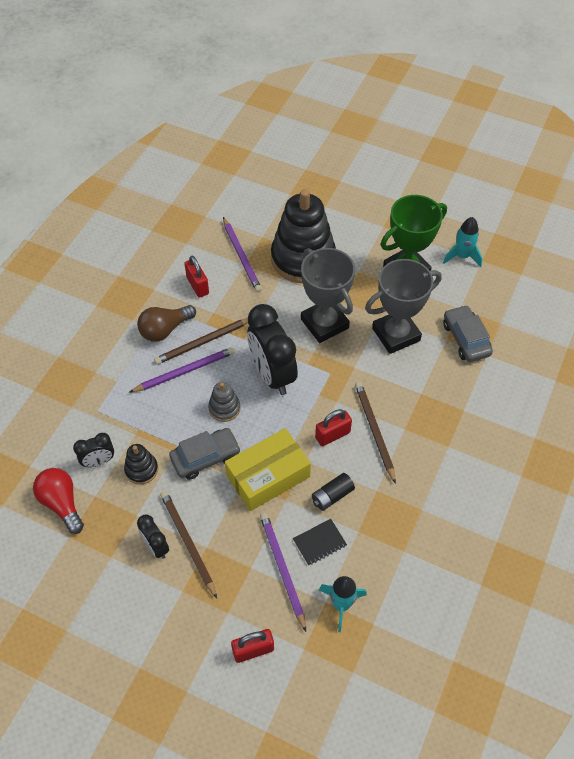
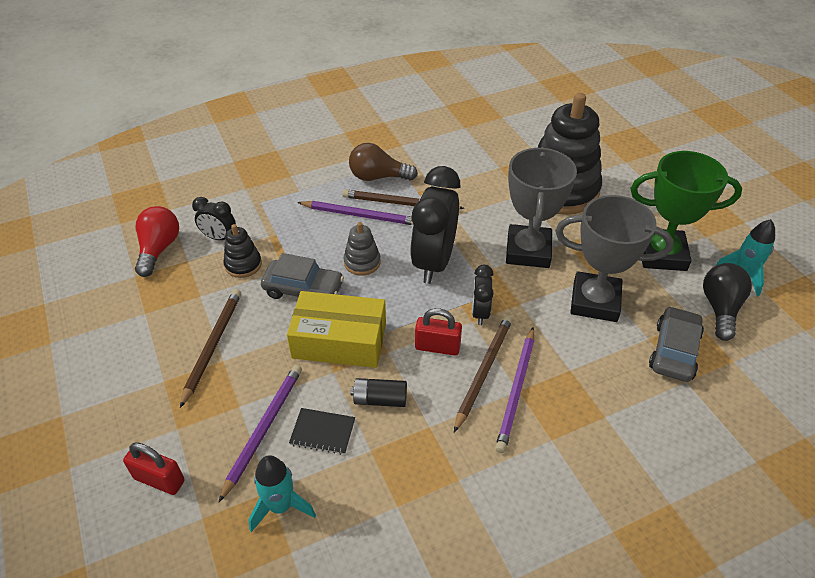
camera: 40 degrees right, 10 degrees down
black clock [137,514,169,559] -> black clock moved to [472,265,494,325]
red padlock [184,256,209,298] -> none
purple pencil [223,217,262,293] -> purple pencil moved to [495,327,534,453]
none -> black light bulb [703,263,752,341]

